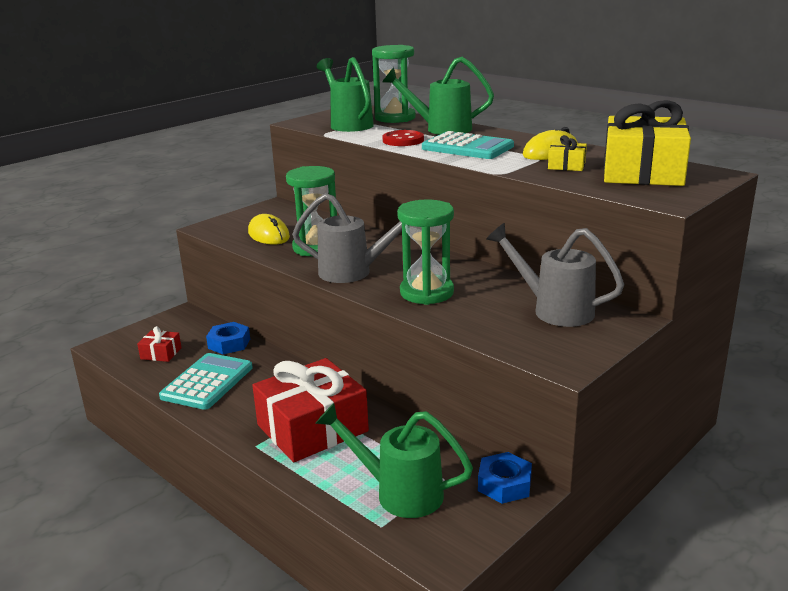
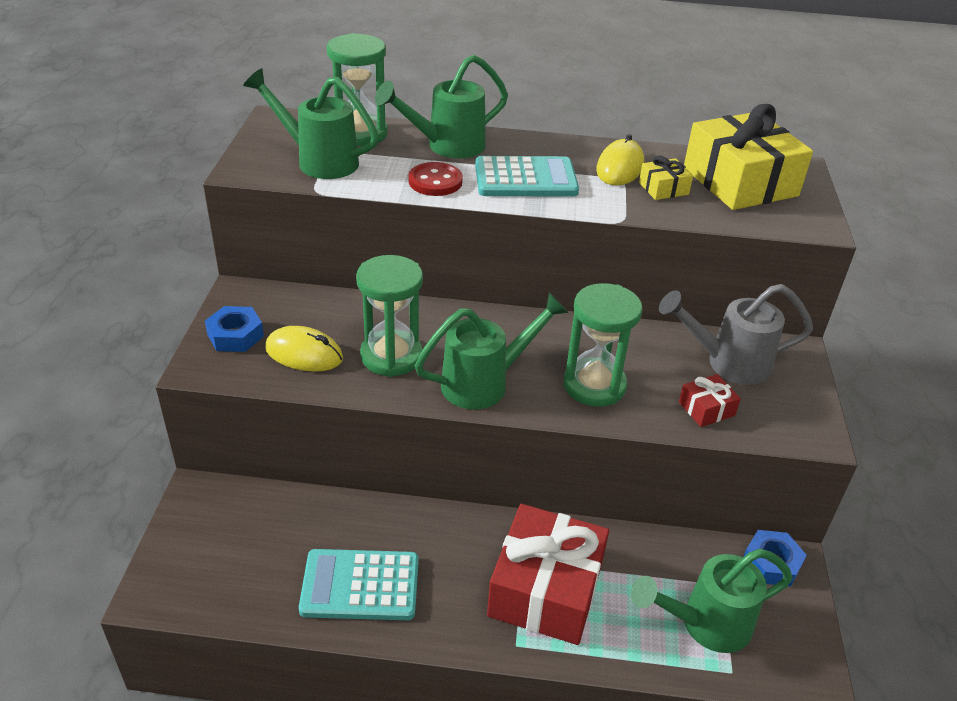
camera: 40 degrees left, 15 degrees up
red gift [137,326,182,362] -> red gift moved to [679,374,741,427]
turquoise calculator [159,353,253,410] -> turquoise calculator turned 75 degrees counterclockwise [299,549,419,620]
blue nut [206,322,250,354] -> blue nut moved to [205,306,264,352]
grey watering can [292,193,402,283] -> green watering can [415,292,569,410]

